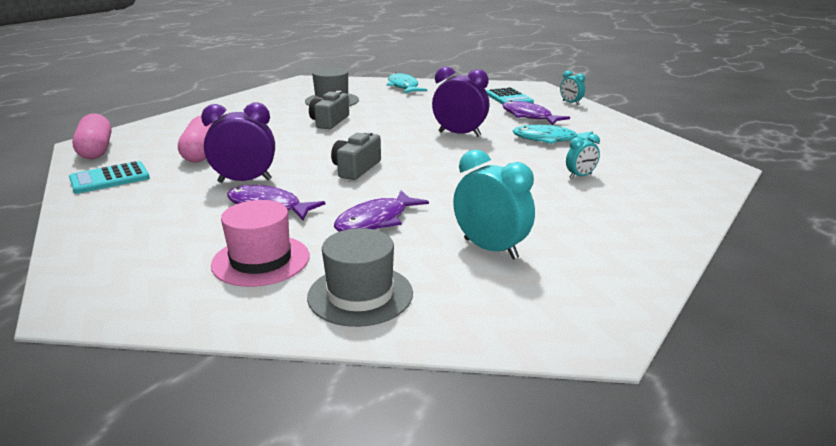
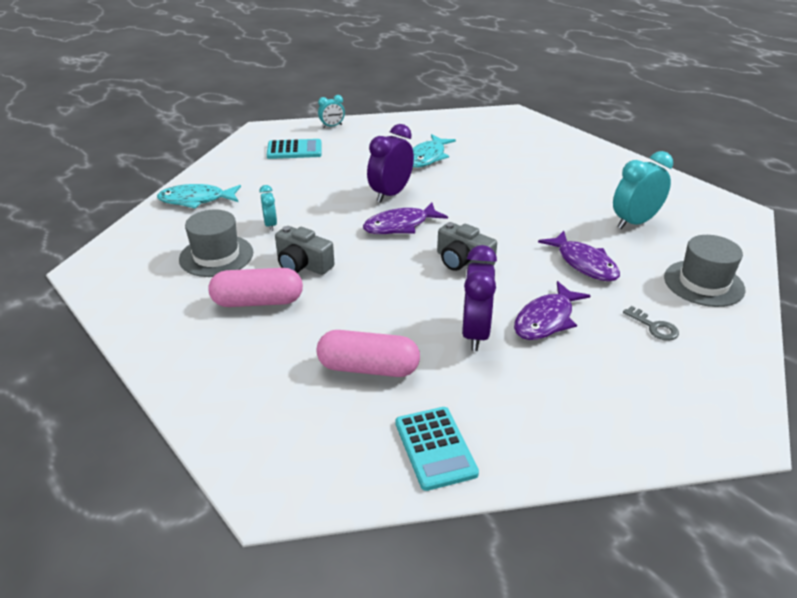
camera: 75 degrees left, 10 degrees up
pink capsule [72,113,112,159] -> pink capsule moved to [208,268,303,307]
pink hat [211,200,309,287] -> grey key [623,306,679,341]
purple fish [502,101,570,125] -> purple fish moved to [363,203,448,234]
turquoise clock [566,134,600,179] -> turquoise clock moved to [259,185,277,231]

